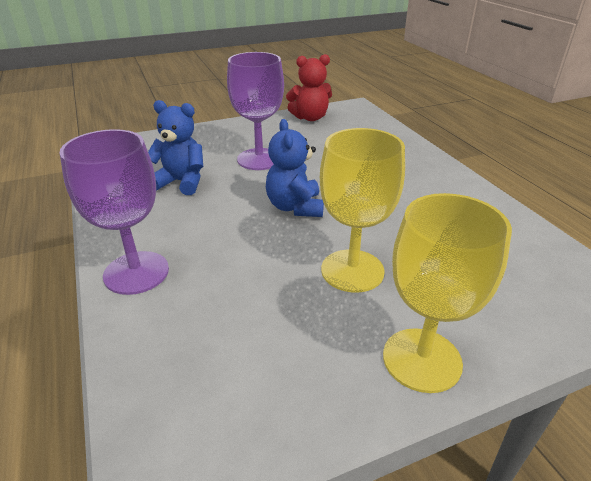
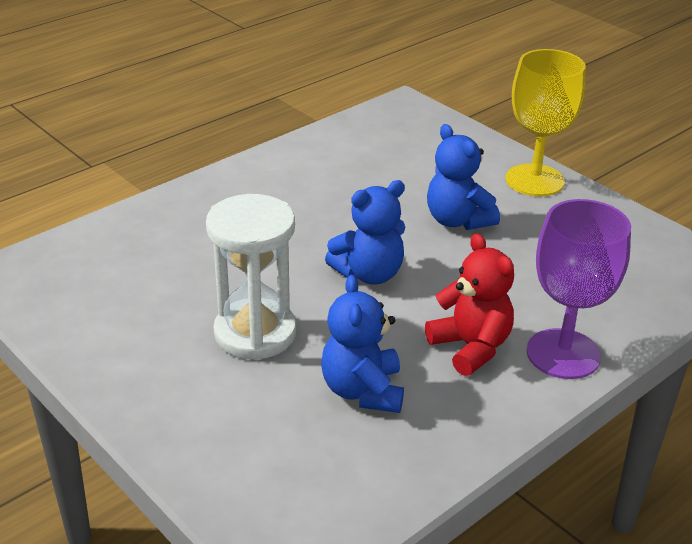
camera: 110 degrees left, 0 degrees up
purple goblet [227,52,284,170] -> white hourglass [206,194,296,360]
red teddy bear [286,54,332,121] -> red teddy bear moved to [425,233,514,376]
yellow goblet [320,128,405,292] -> blue teddy bear [427,124,500,230]

